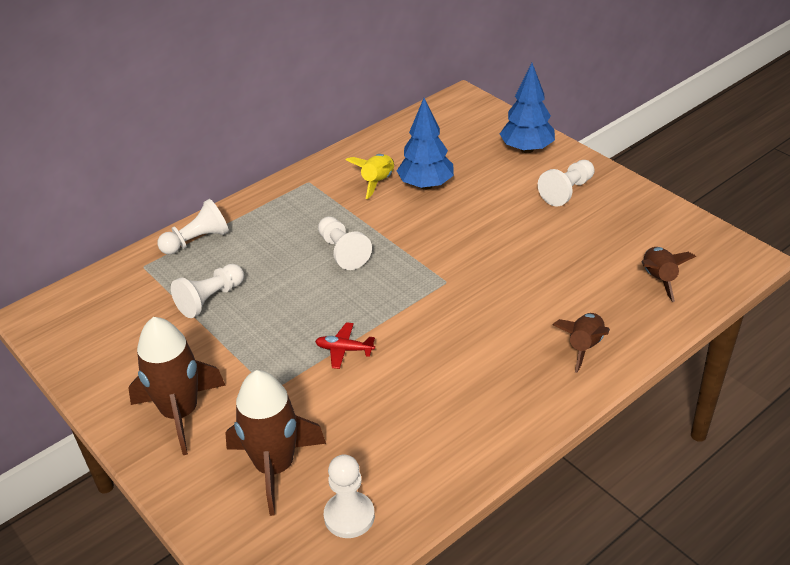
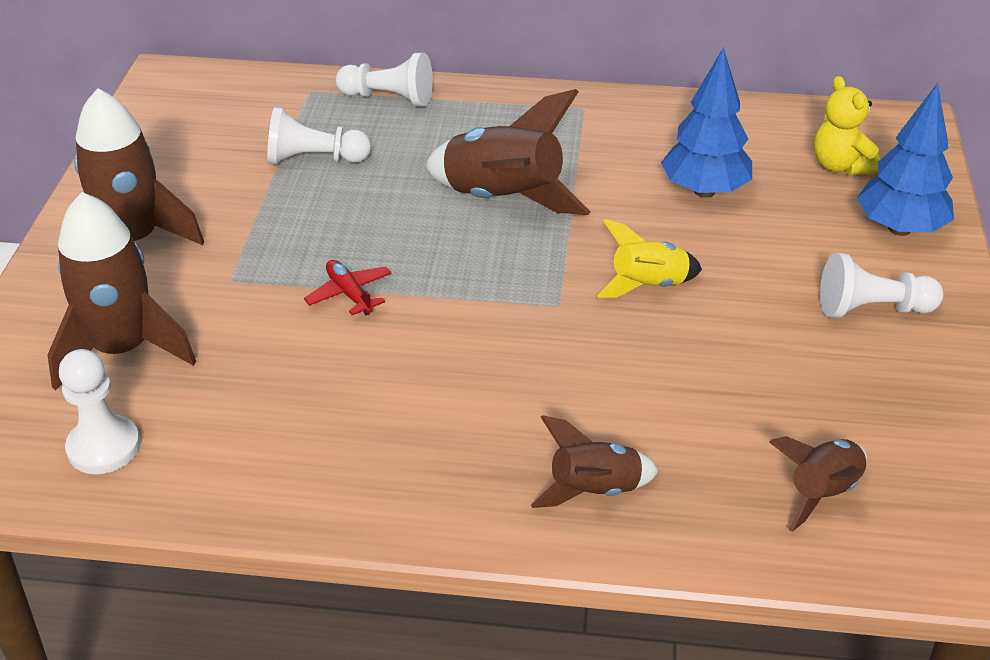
camera: 45 degrees right, 0 degrees up
white pawn [318,216,372,270] -> brown rocket [425,89,591,215]
yellow rocket [346,154,394,199] -> yellow rocket moved to [597,219,702,298]
none -> yellow teddy bear [814,76,880,175]

